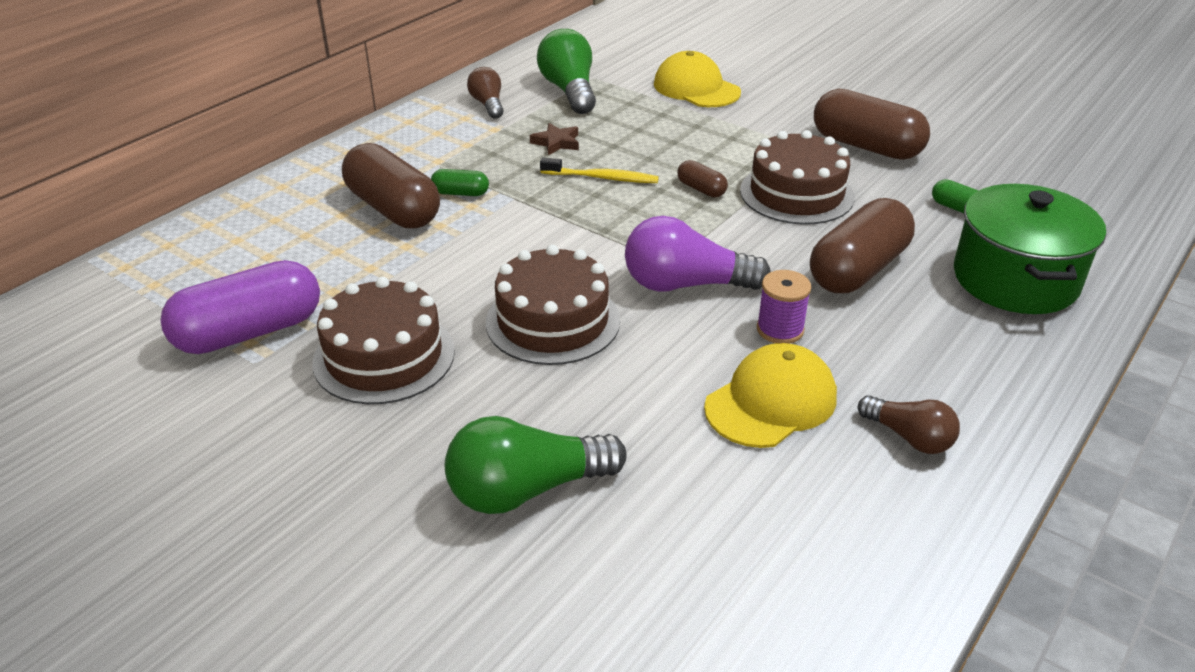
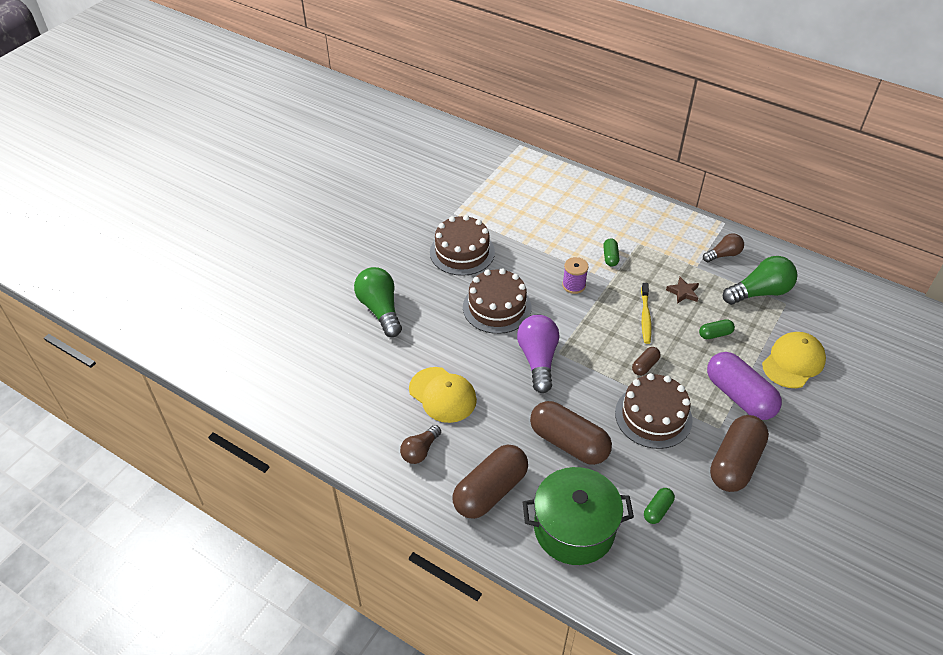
camera: 85 degrees right, 10 degrees up
purple capsule [160,260,320,354] -> purple capsule moved to [707,352,782,420]
brown capsule [342,143,440,229] -> brown capsule moved to [453,445,528,519]
purple spool [757,270,811,344] -> purple spool moved to [562,257,589,294]
none -> green capsule [699,319,735,339]

